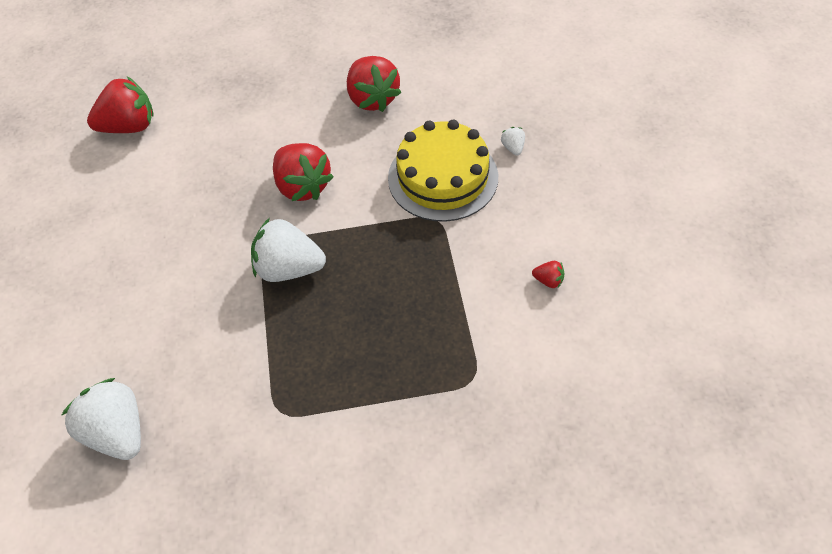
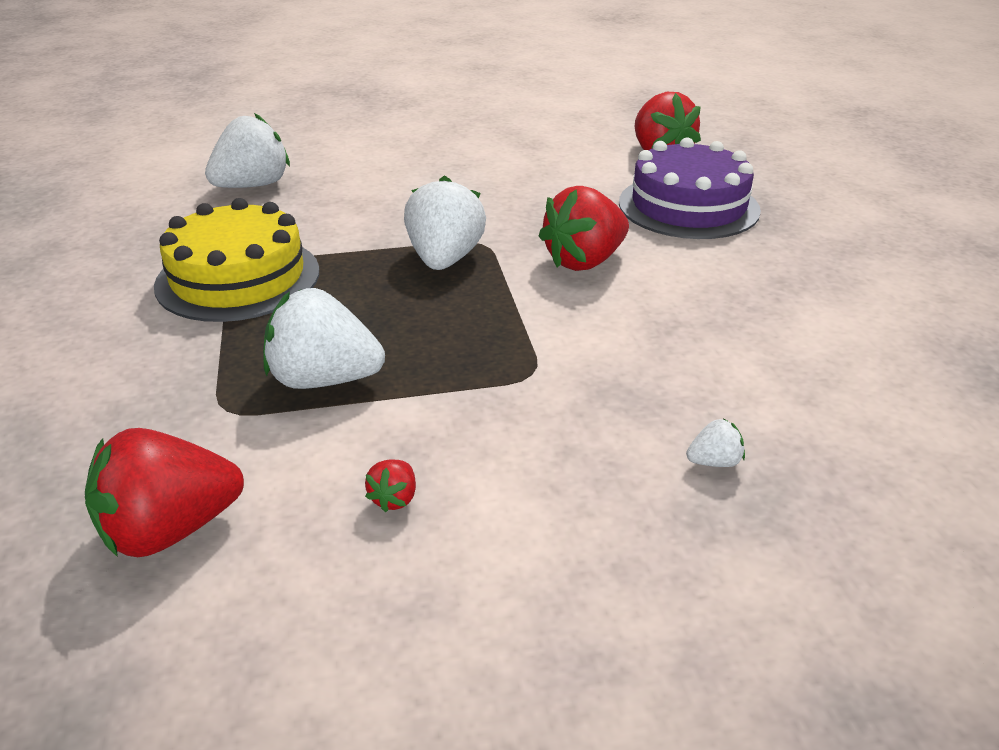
camera: 85 degrees right, 20 degrees down
red strawberry [347,56,402,112] -> red strawberry moved to [85,428,244,557]
yellow cake [388,120,498,222] -> yellow cake moved to [154,198,319,322]
none -> white strawberry [263,288,385,389]
none -> purple cake [619,137,761,239]

